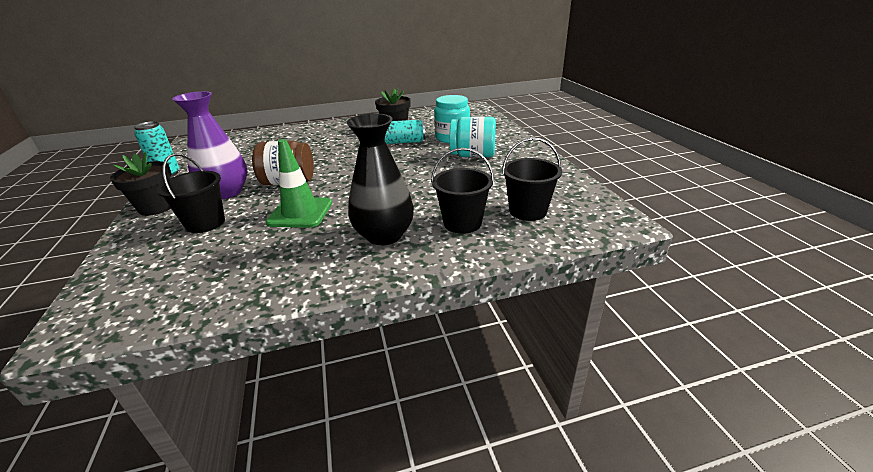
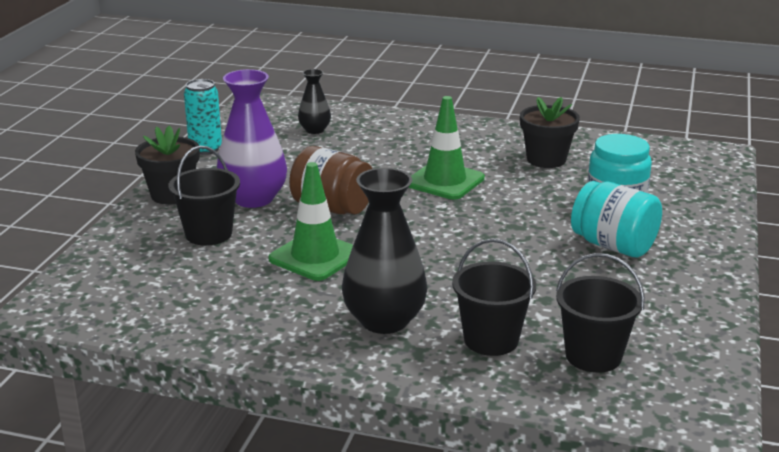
camera: 30 degrees right, 5 degrees down
turquoise can [385,120,425,144] -> none
none -> black vase [298,69,331,134]
none -> green traffic cone [408,96,485,200]

